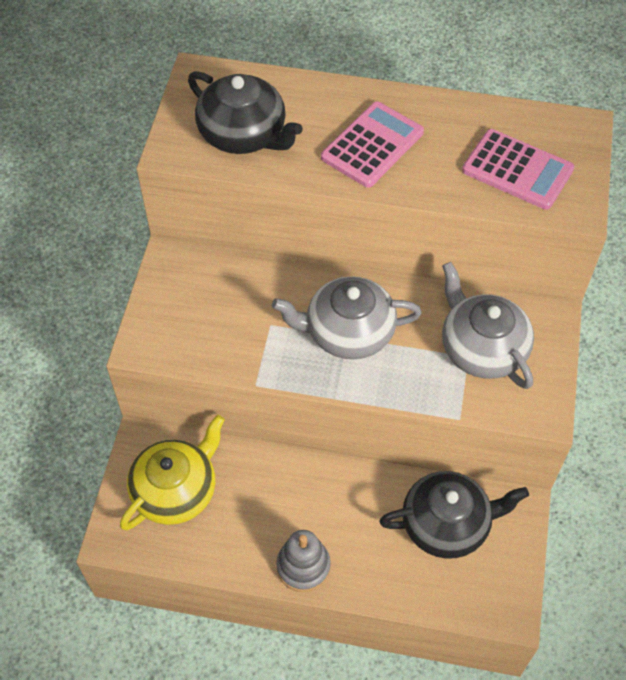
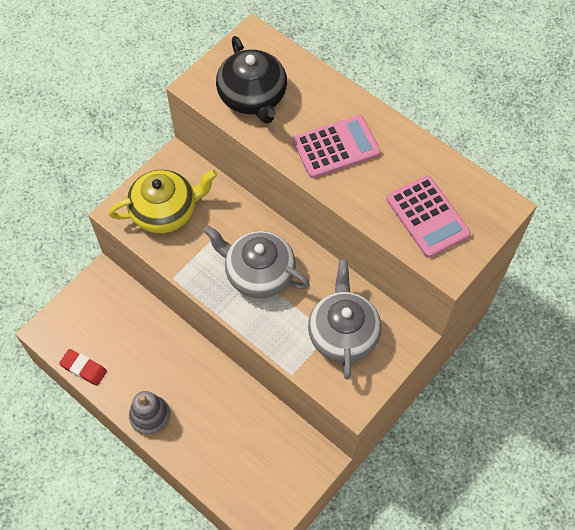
camera: 30 degrees right, 5 degrees up
yellow teapot [120,415,225,530] -> yellow teapot moved to [109,170,217,233]
black teapot [379,471,529,559] -> none
none -> red eraser [59,349,107,386]

